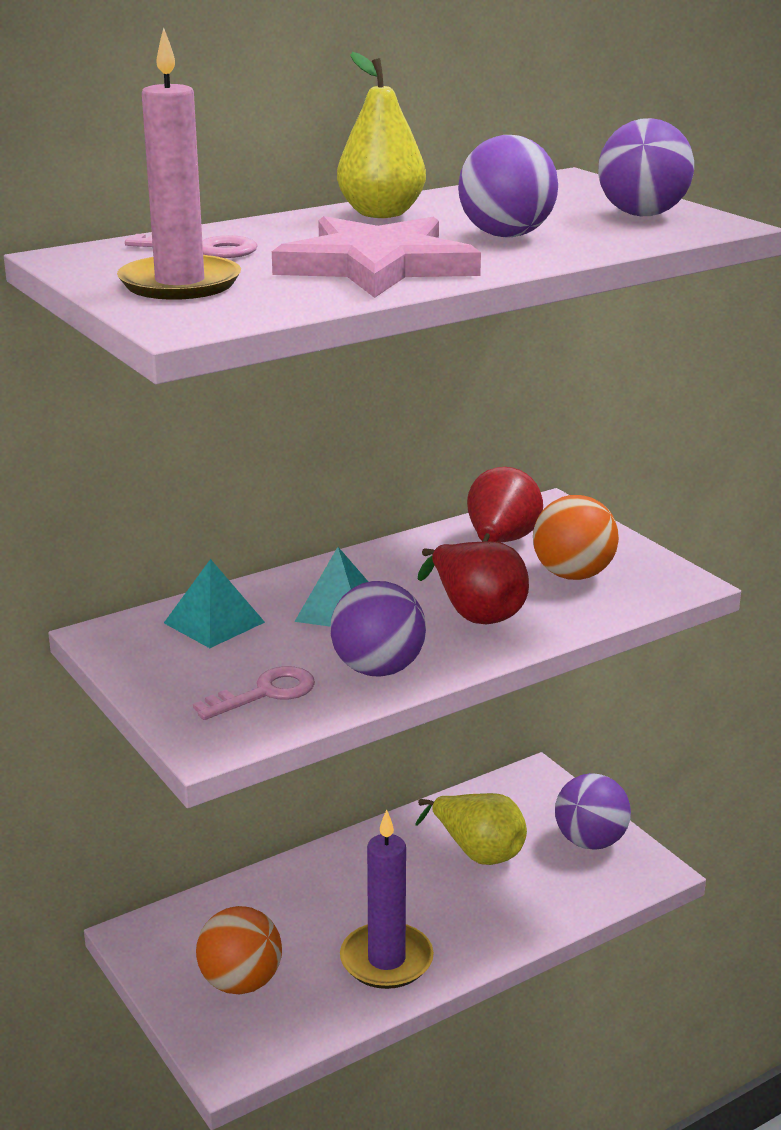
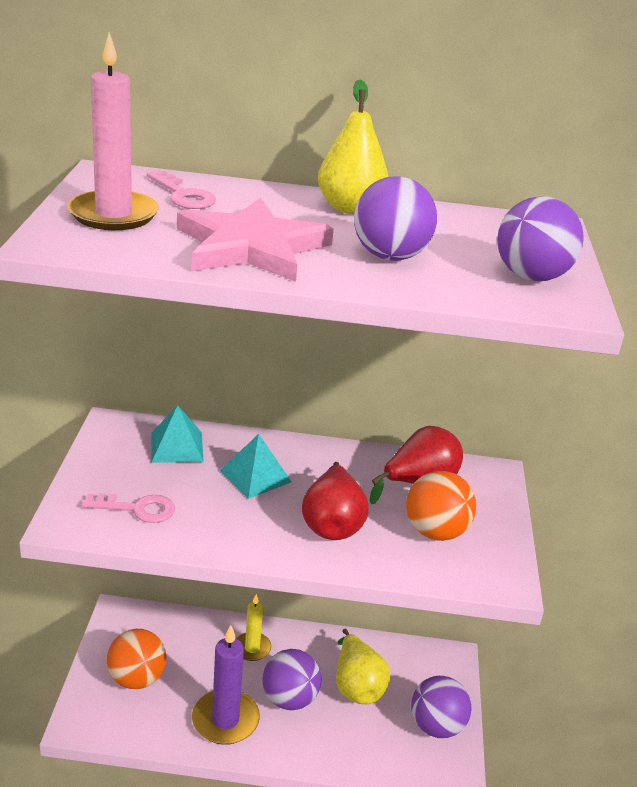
camera: 35 degrees right, 5 degrees up
purple ball [330,581,426,677] -> purple ball moved to [262,649,322,710]
none -> yellow candle [236,594,271,661]

